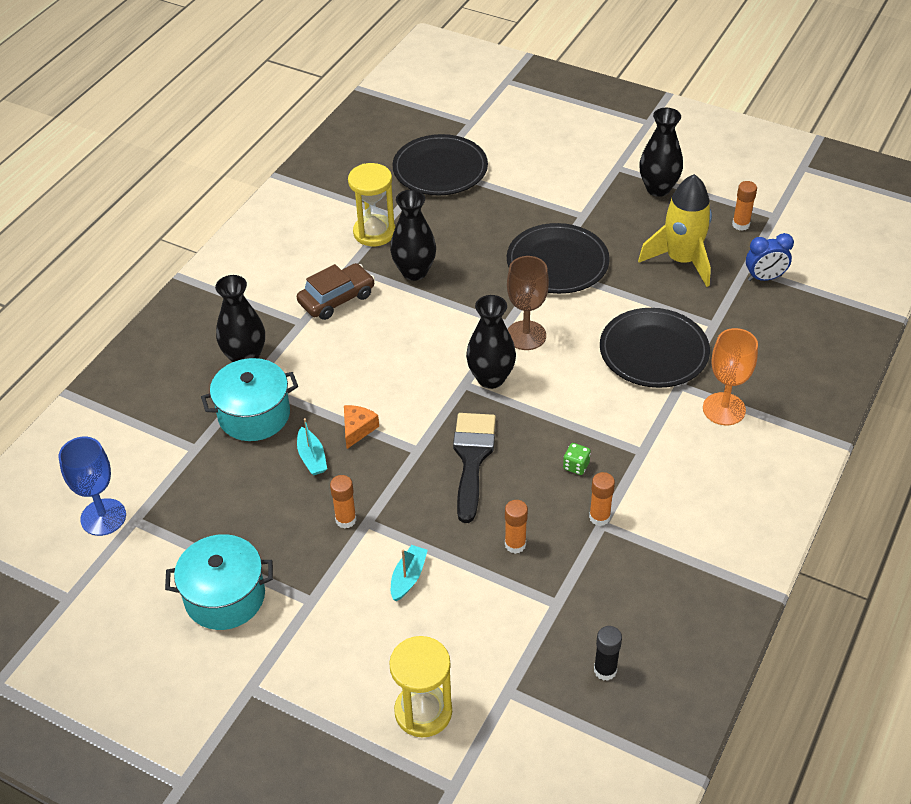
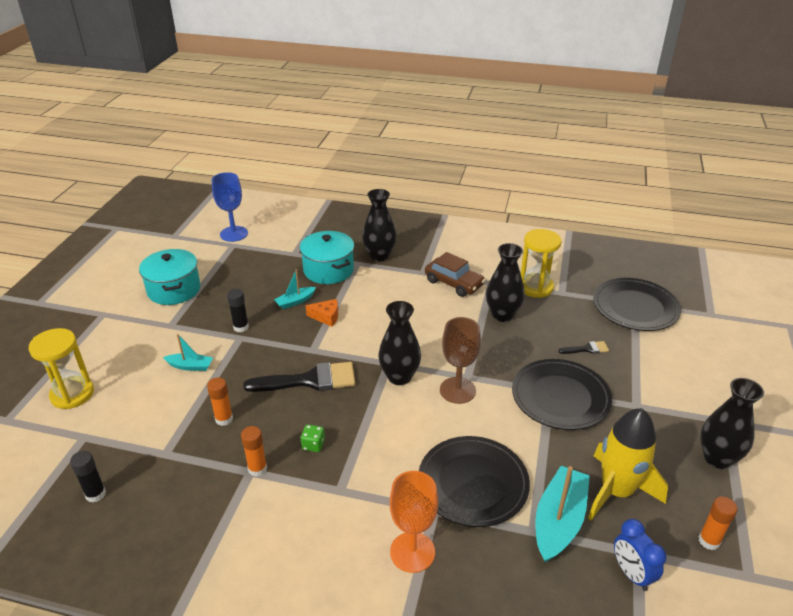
camera: 75 degrees right, 10 degrees down
orange glue stick [330,475,357,528] -> black glue stick [227,289,249,332]
none -> turquoise boat [535,466,590,563]
none -> black brush [558,341,609,354]

